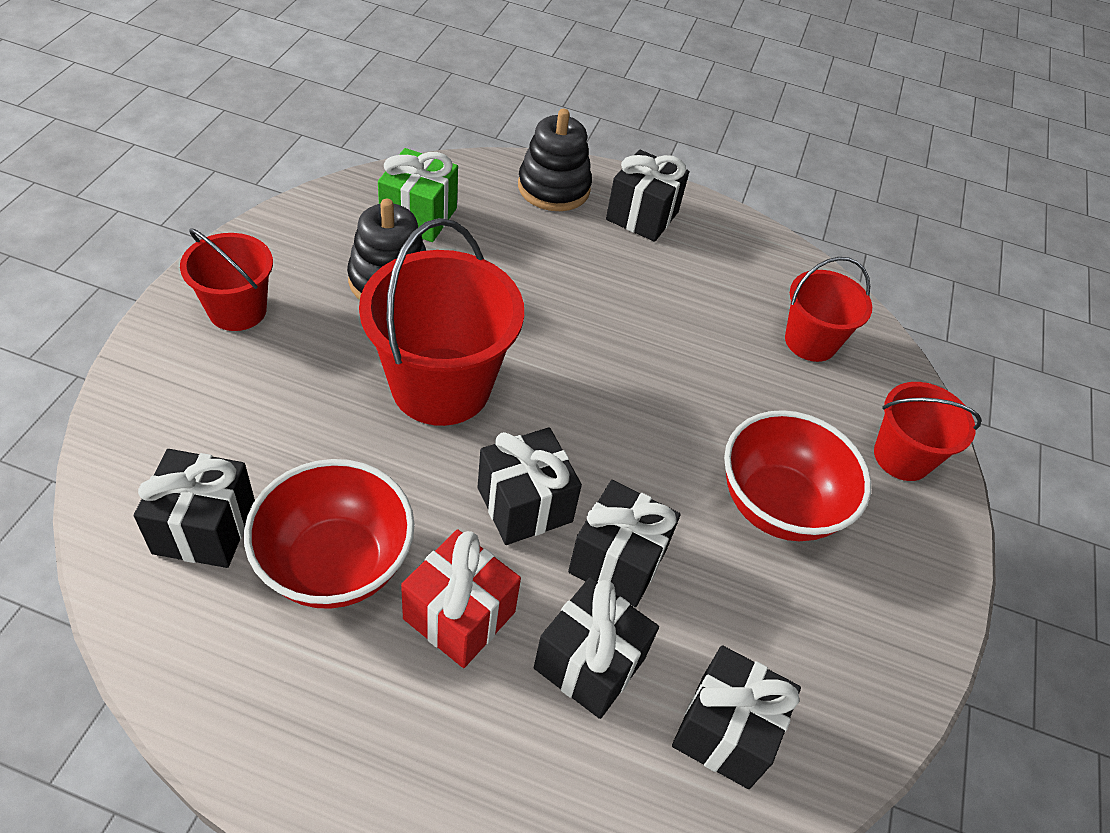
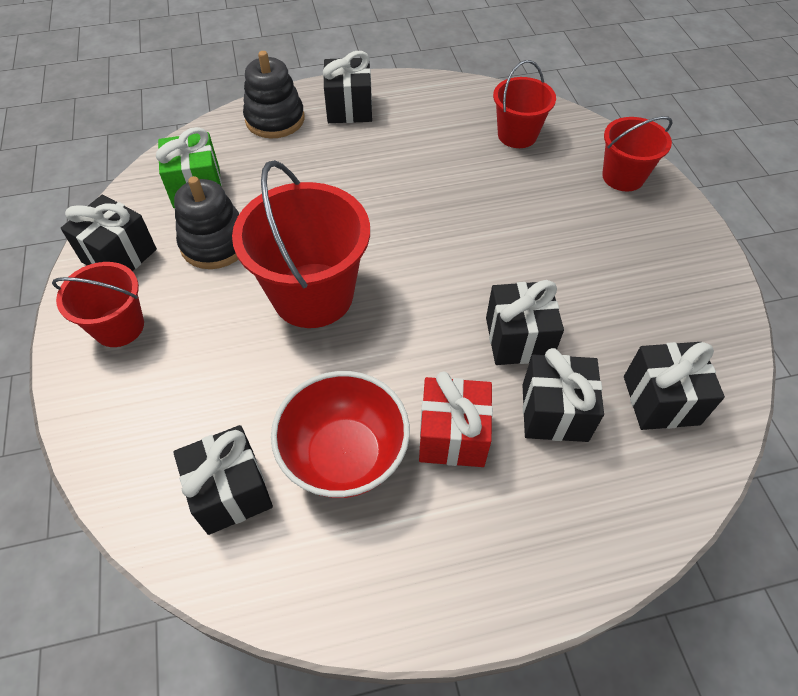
camera: 25 degrees left, 5 degrees up
black gift [478,427,582,545] -> black gift moved to [61,195,157,271]
red bowl [724,410,871,541] -> none

